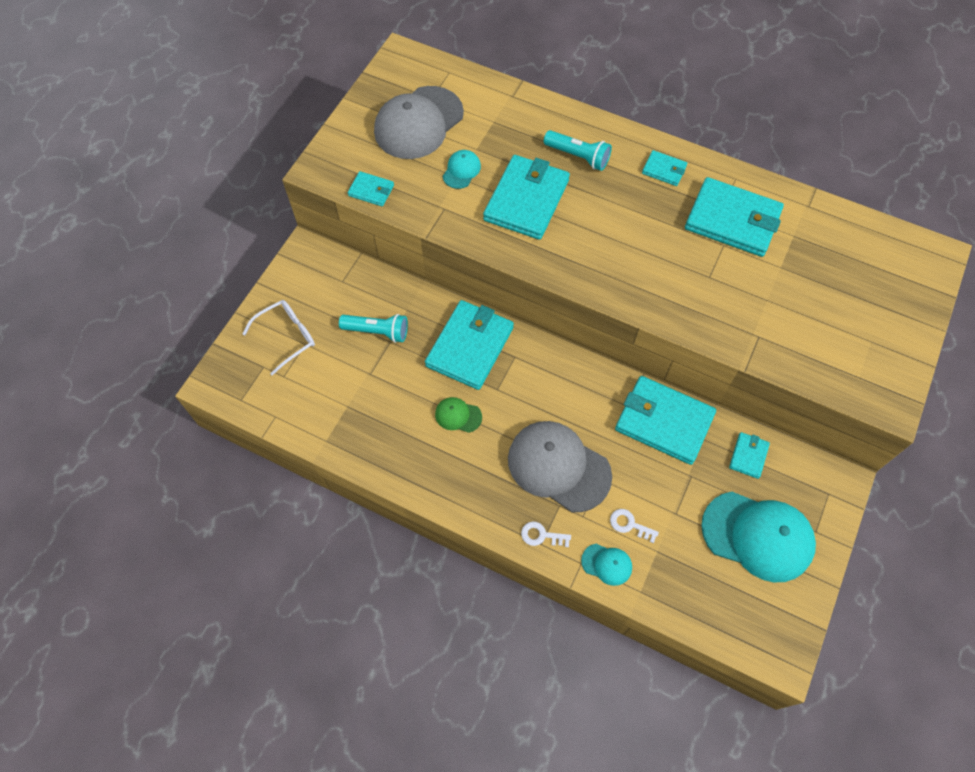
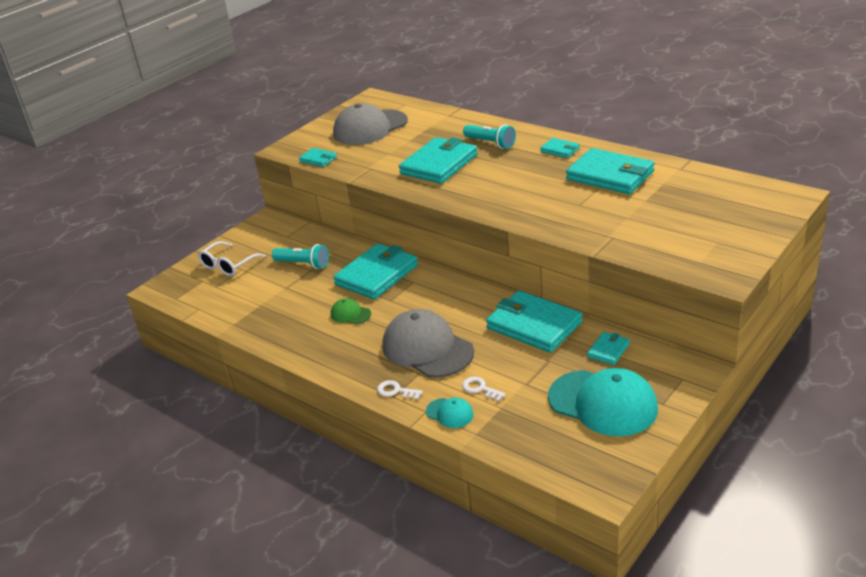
camera: 15 degrees right, 30 degrees down
white glasses [242,300,315,375] -> white glasses turned 150 degrees clockwise [198,241,266,276]
turquoise cap [443,150,481,189] -> none

